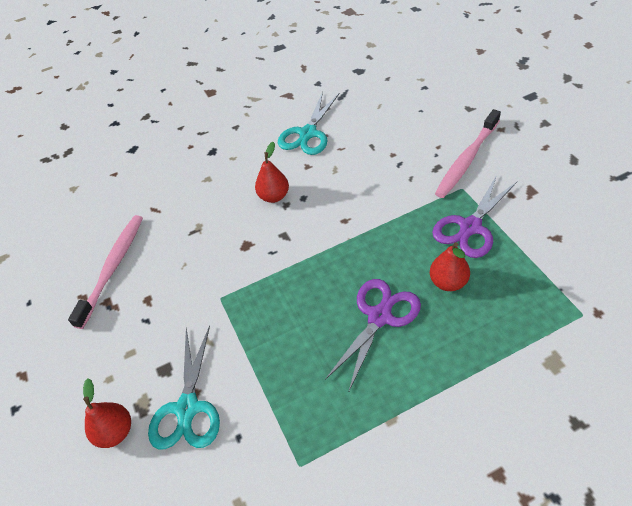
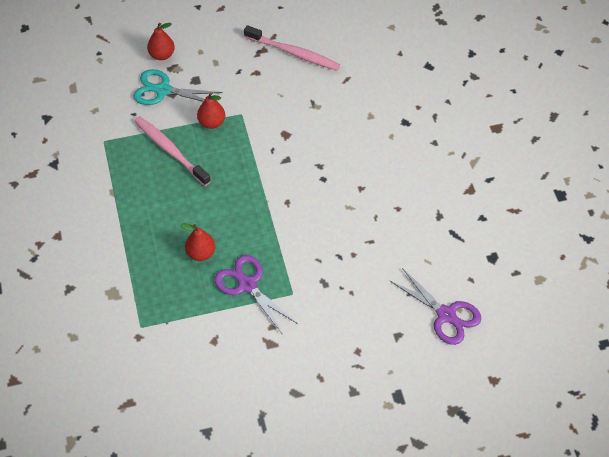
camera: 95 degrees right, 5 degrees up
red pear [255,142,289,203] -> red pear moved to [197,92,225,129]
turquoise scissors [278,92,339,155] -> none
purple scissors [325,279,421,393] -> purple scissors moved to [389,268,481,345]
pink toothbrush [435,109,501,198] -> pink toothbrush moved to [134,116,211,186]

